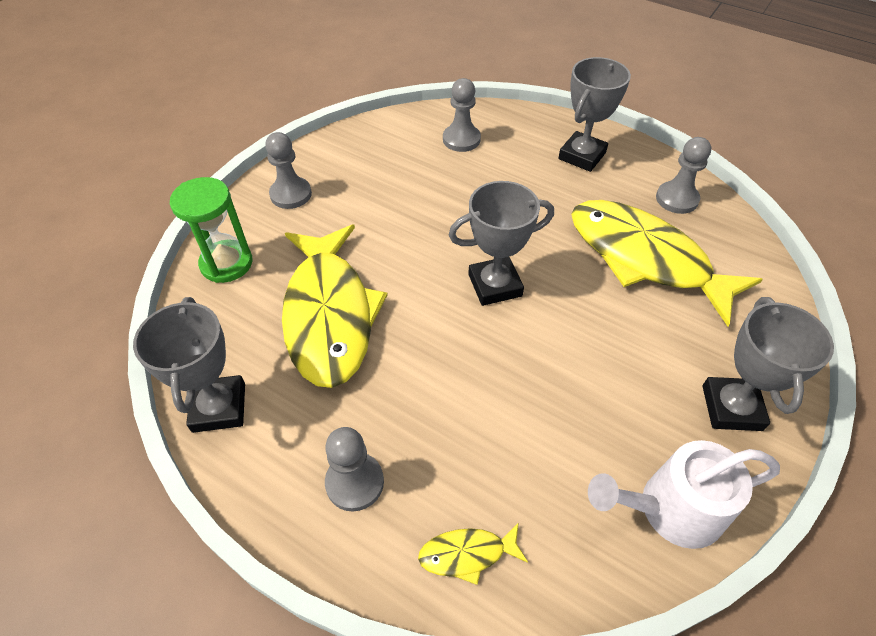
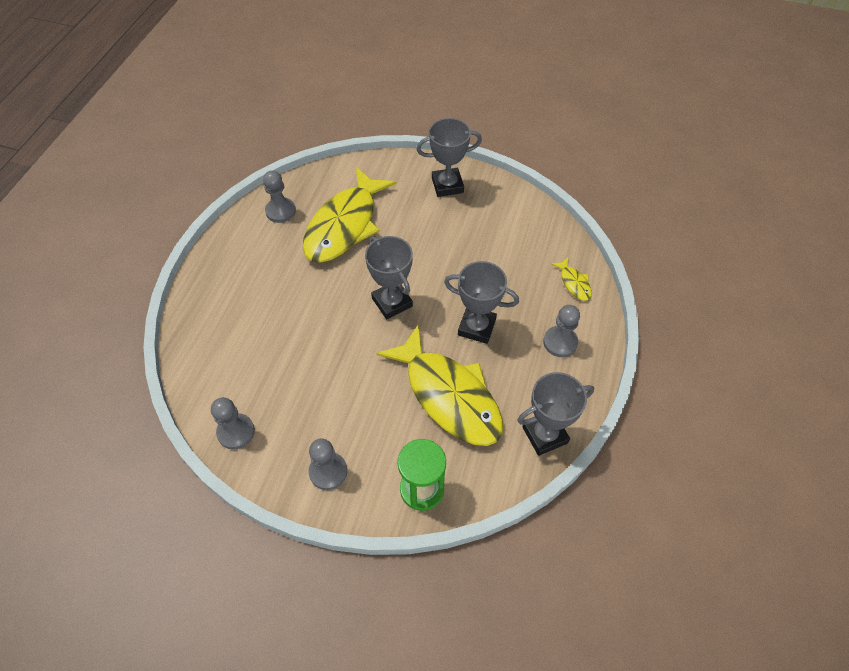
camera: 105 degrees left, 5 degrees up
yellow fish [282,224,388,388] -> yellow fish turned 75 degrees clockwise [376,324,503,446]
grey pawn [443,78,481,152] -> grey pawn moved to [211,397,255,450]
grey trophy [558,57,631,172] -> grey trophy moved to [444,261,519,344]
white watering can [588,440,780,549] -> none

